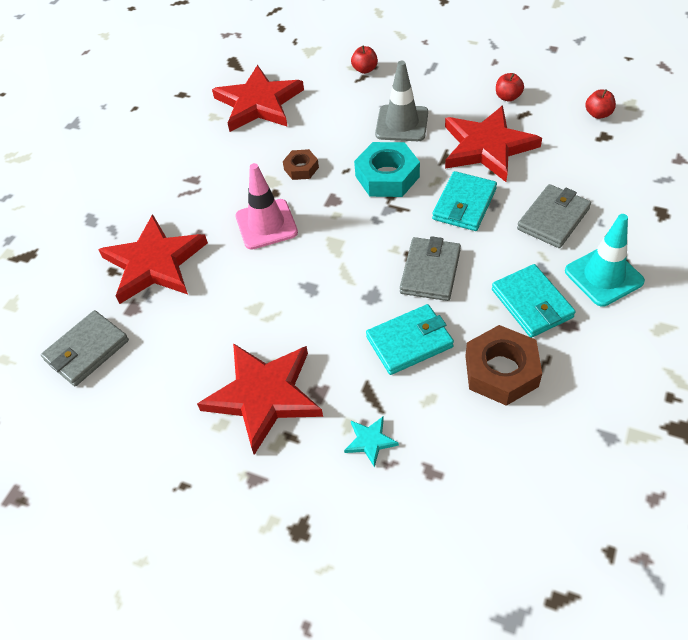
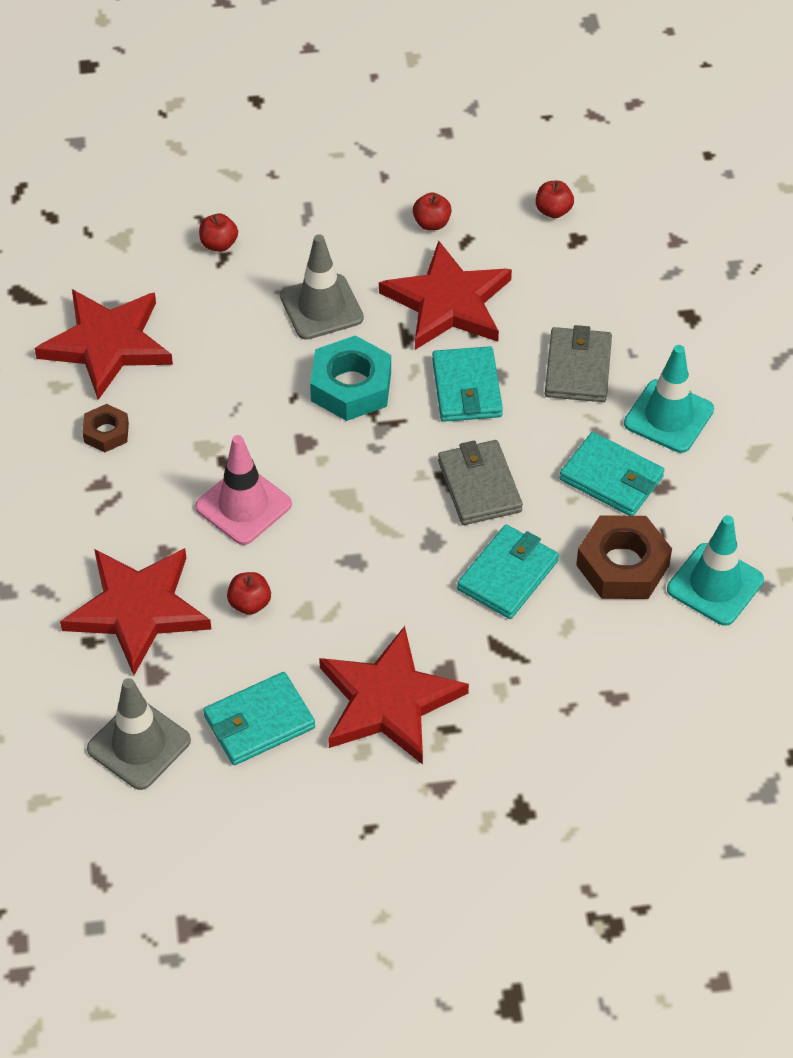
camera: 35 degrees left, 0 degrees up
grey wallet [41,310,129,386] -> grey traffic cone [87,678,191,790]
brown nut [283,149,319,180] -> brown nut moved to [83,404,129,452]
turquoise star [344,417,399,467] -> none
none -> turquoise wallet [203,672,315,765]
none -> red apple [227,572,271,615]
none -> turquoise traffic cone [667,515,764,626]

